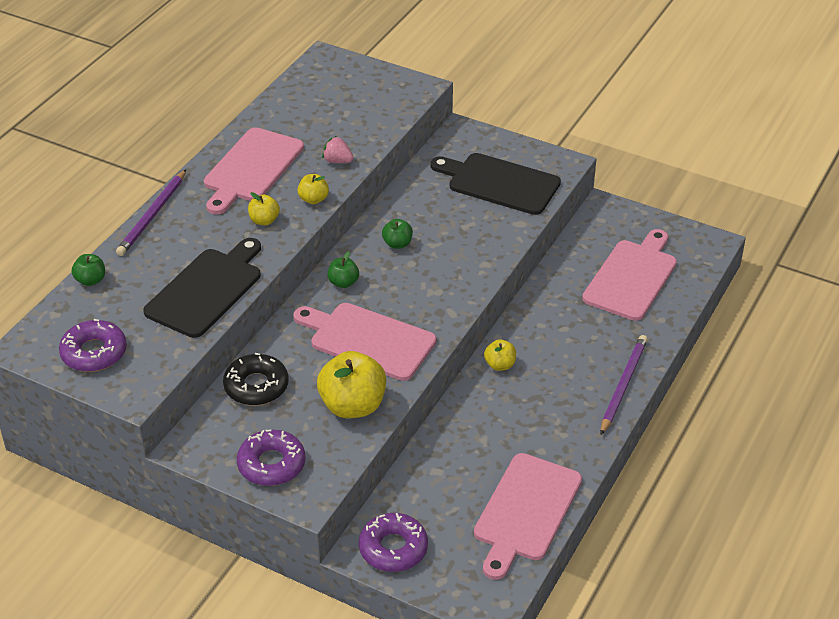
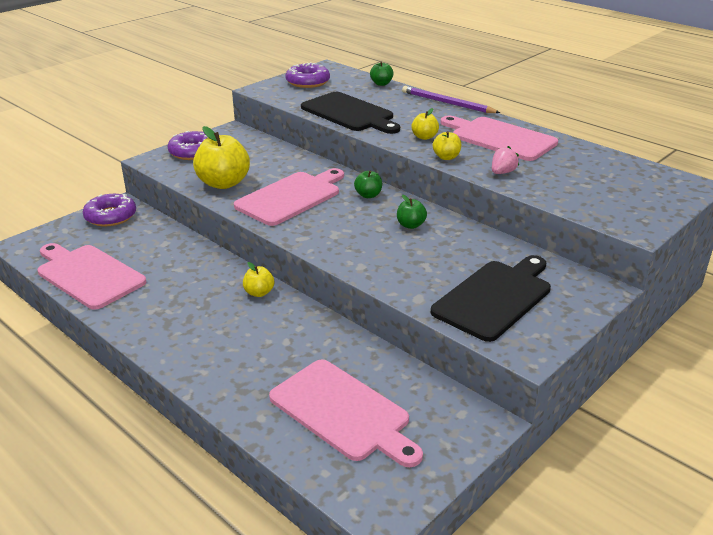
camera: 105 degrees right, 10 degrees down
black donut [223,353,289,405] -> none
purple pencil [601,335,648,435] -> none

